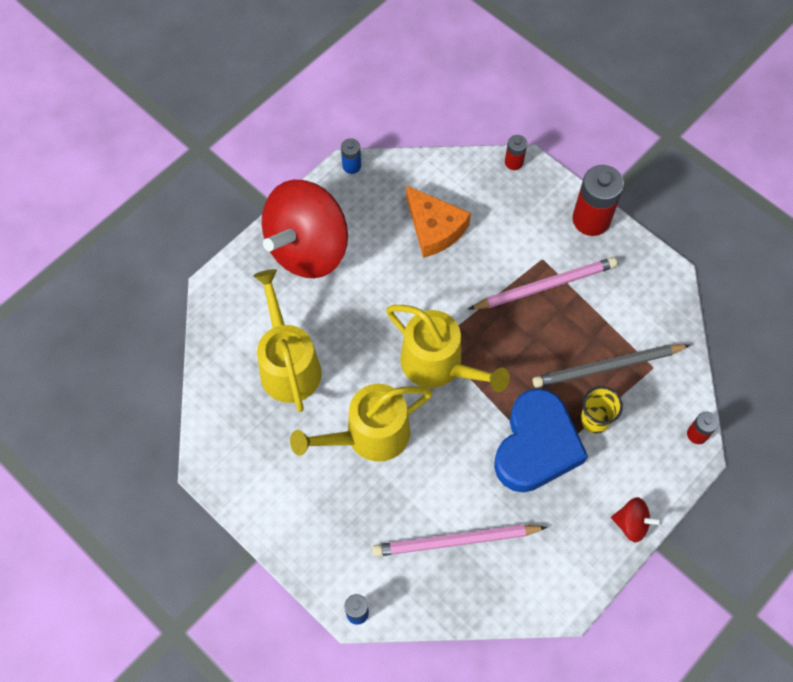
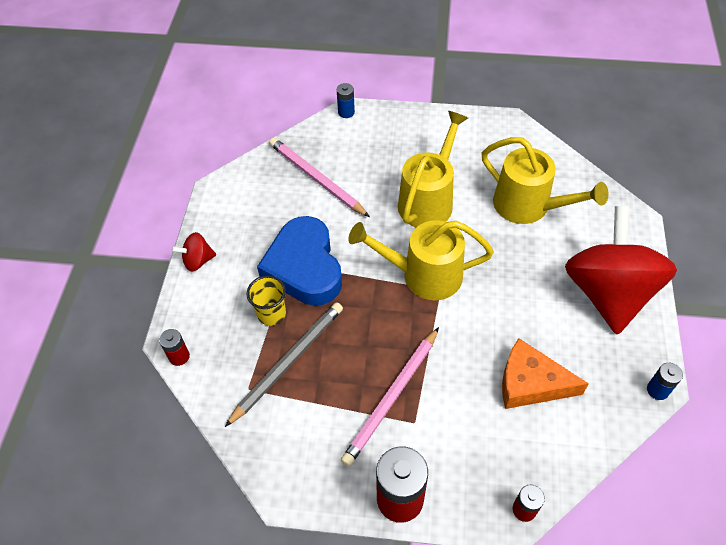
camera: 145 degrees right, 10 degrees down
pink pencil [372,524,547,557] -> pink pencil turned 90 degrees counterclockwise [269,138,370,217]

